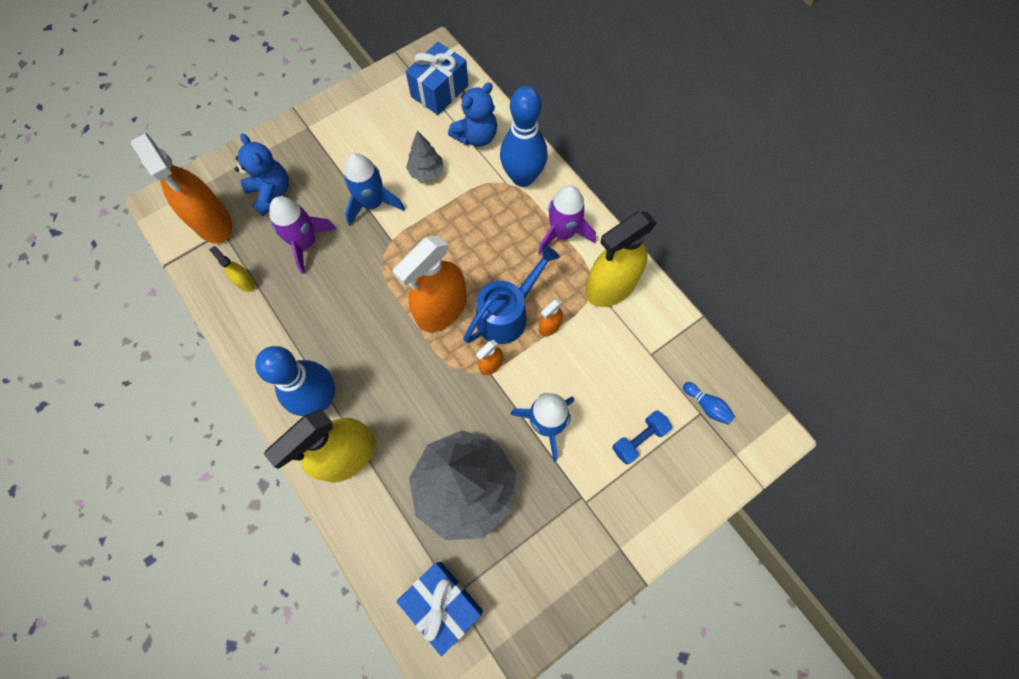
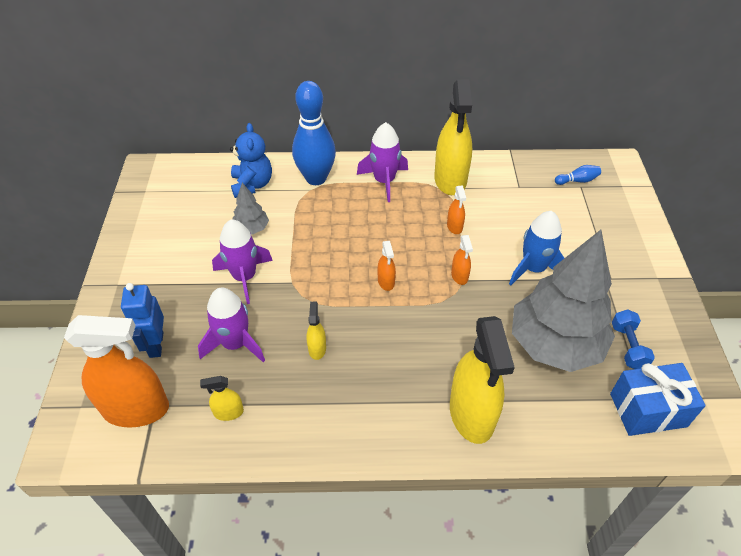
camera: 55 degrees left, 20 degrees down
blue teddy bear [235,133,289,216] -> blue robot [121,283,164,358]
blue bowling pin [255,346,335,416] -> none
blue rocket [344,153,405,226] -> purple rocket [212,219,273,304]
orange spray bottle [393,235,466,332] -> orange spray bottle [378,241,396,291], size x0.44
blue gift [406,42,469,115] -> none
blue watering can [463,245,560,344] -> none
blue dumbbell [612,410,672,464] -> blue dumbbell moved to [612,309,655,369]
none -> yellow spray bottle [306,302,326,360]

